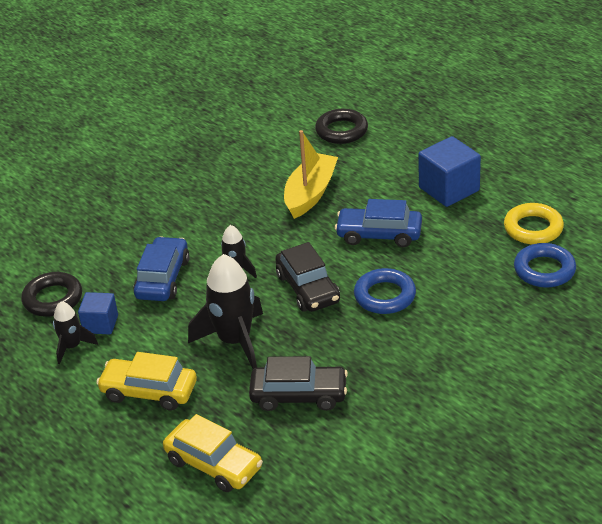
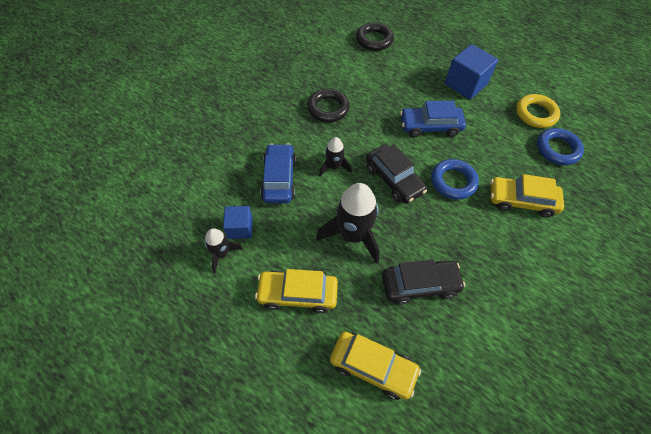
camera: 15 degrees left, 20 degrees up
black ring [21,272,82,317] -> black ring moved to [307,89,350,122]
yellow boat [284,130,338,219] -> none
none -> yellow car [491,174,564,217]

